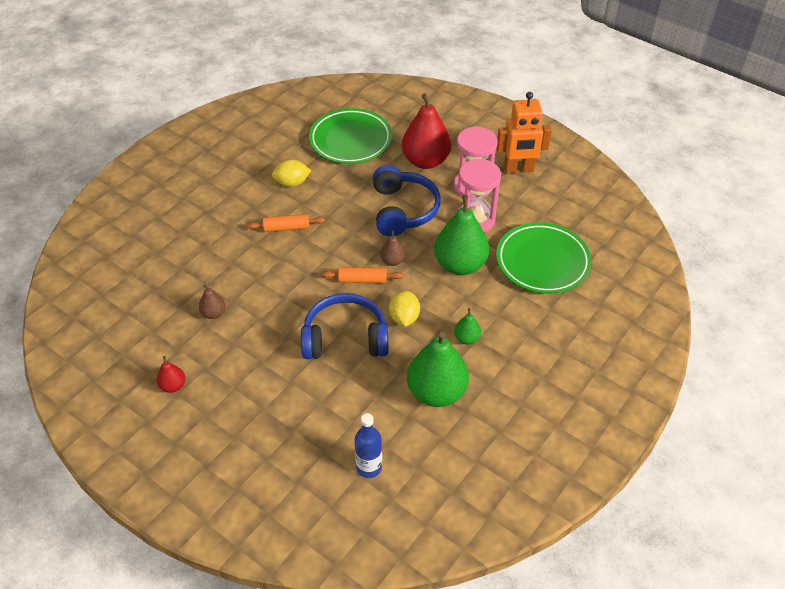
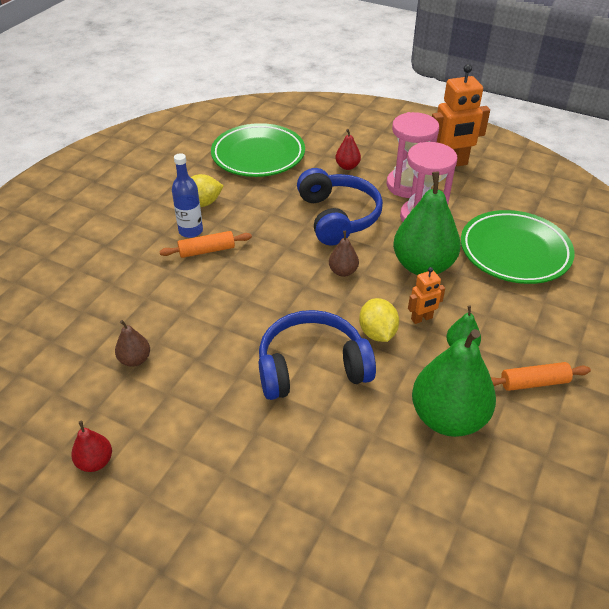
camera: 10 degrees left, 5 degrees down
orange rolling pin [322,267,403,283] -> orange rolling pin moved to [491,362,591,391]
blue bottle [355,413,382,478] -> blue bottle moved to [172,153,203,238]
red pear [402,93,451,169] -> red pear [335,129,361,170], size x0.46
none -> orange robot [408,267,445,324]

